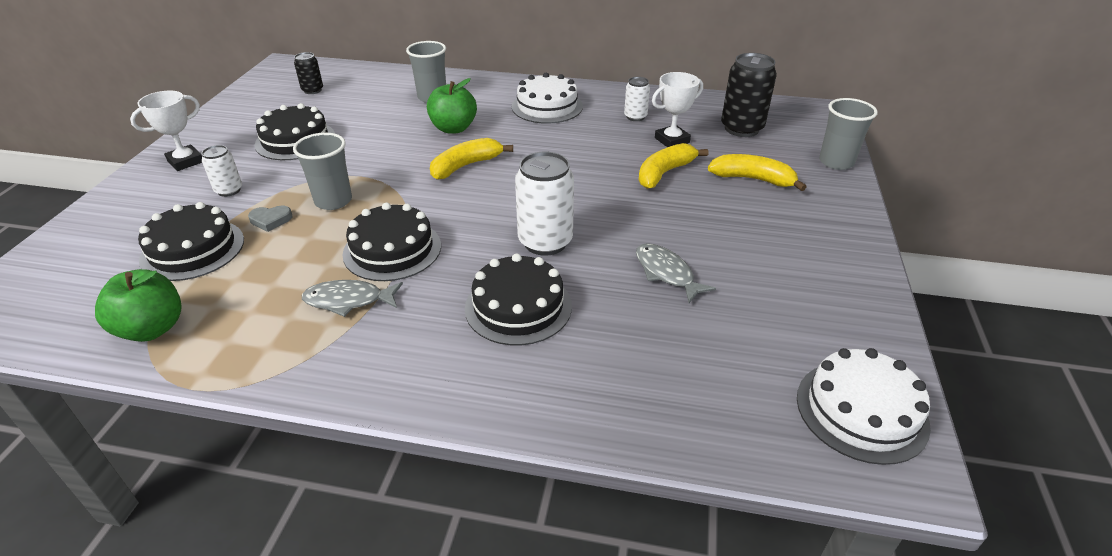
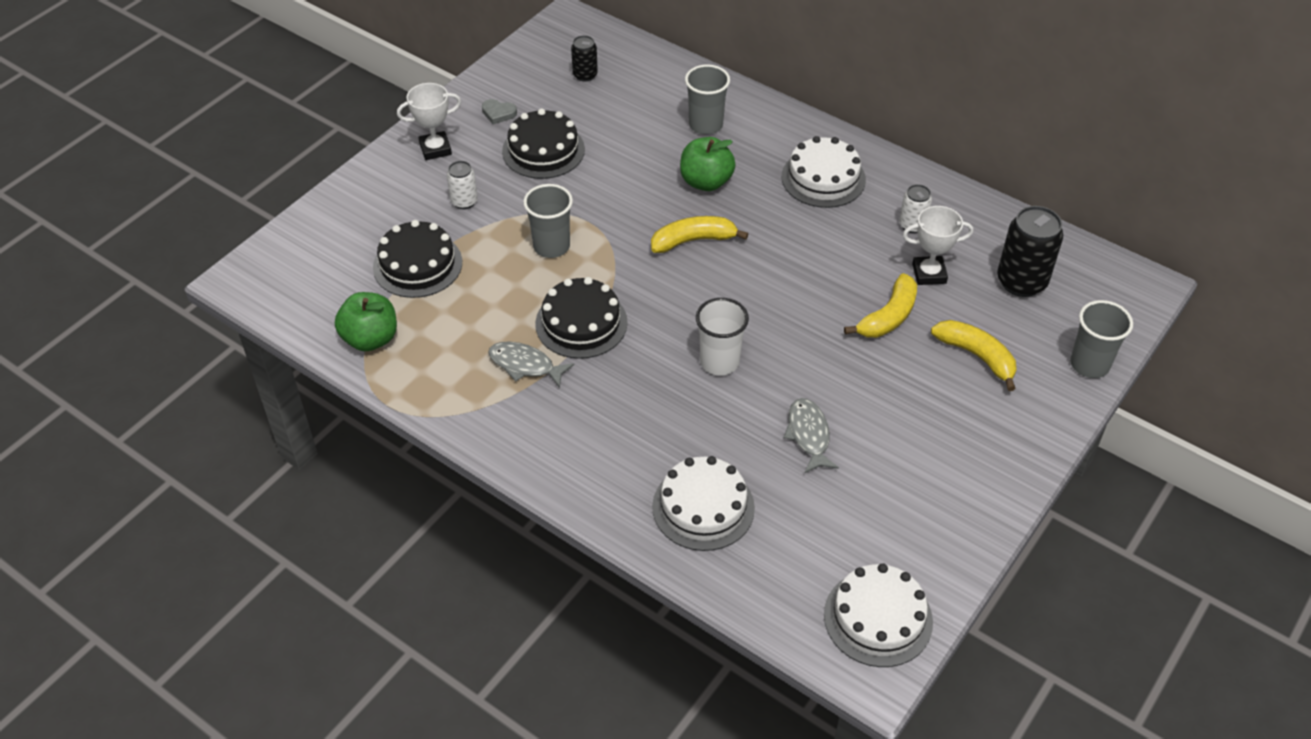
camera: 25 degrees right, 10 degrees up
grey heart [248,205,293,232] -> grey heart moved to [482,99,517,124]
black cake [465,253,572,345] -> none
white can [515,152,574,256] -> white cup [696,298,749,375]
yellow banana [639,143,708,189] -> yellow banana turned 150 degrees clockwise [844,273,917,338]
none -> white cake [652,456,755,551]

